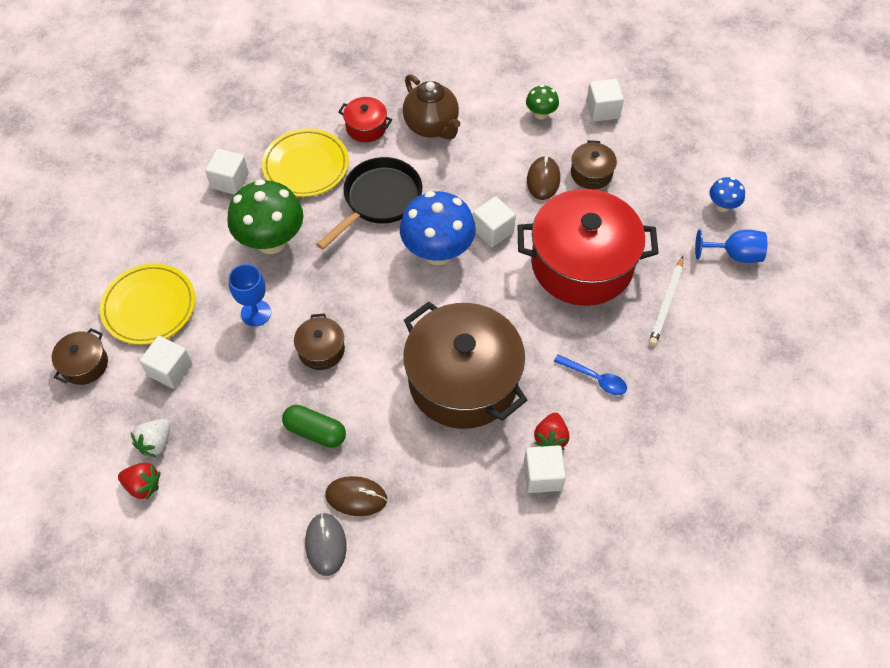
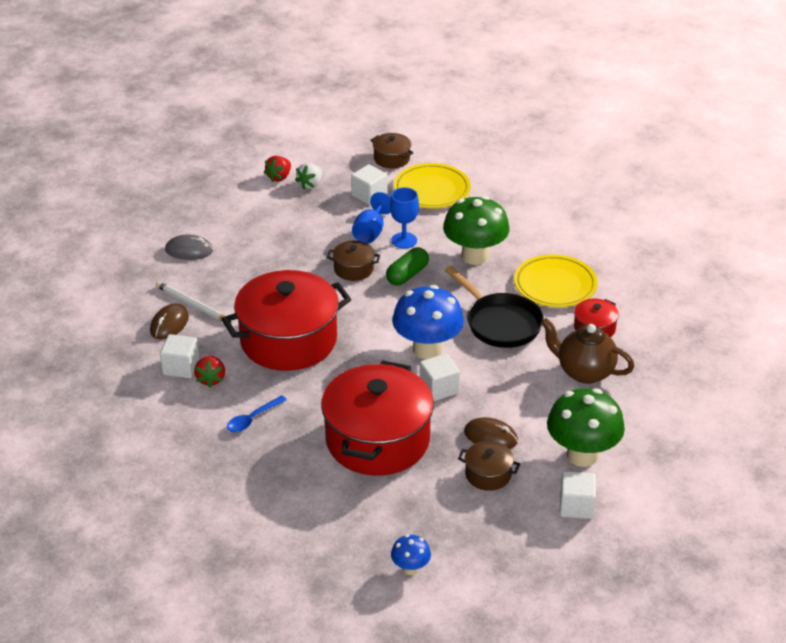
camera: 105 degrees right, 20 degrees down
white strawberry [131,419,170,457] -> white strawberry turned 105 degrees counterclockwise [295,163,322,190]
white cube [205,149,249,195] -> none
green capsule [282,405,346,448] -> green capsule moved to [386,247,429,285]
brown mouse [325,476,387,516] -> brown mouse moved to [150,304,189,340]
brown teapot [403,74,461,140] -> brown teapot turned 45 degrees clockwise [541,318,635,384]
brown pot [404,302,527,429] -> red pot [222,270,352,371]
green mushroom [526,85,559,120] -> green mushroom [547,388,625,467], size x2.06
red strawberry [534,413,569,450] -> red strawberry turned 120 degrees counterclockwise [194,356,225,388]
white pencil [649,256,683,346] -> white pencil moved to [156,281,232,323]
blue goblet [695,230,767,263] -> blue goblet moved to [352,192,391,244]

